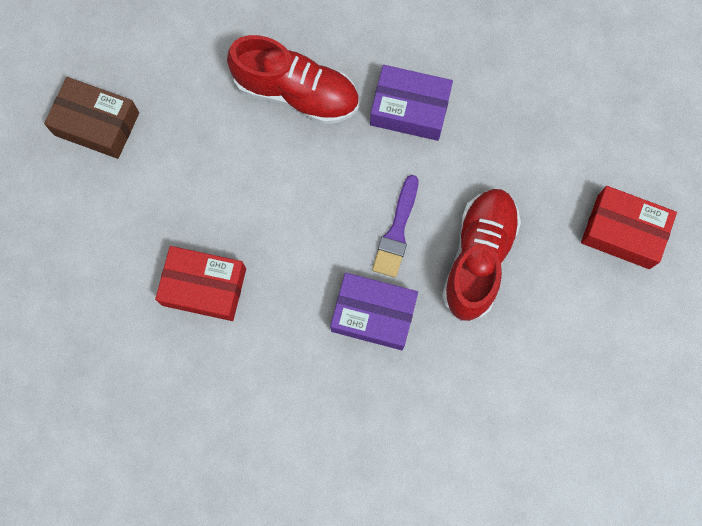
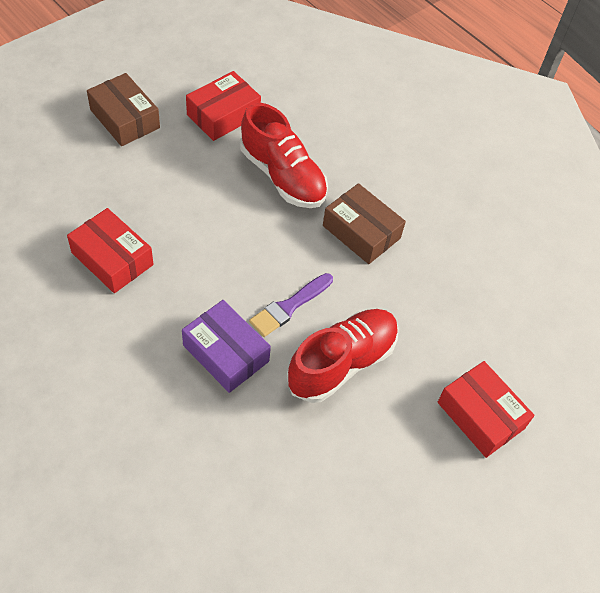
camera: 25 degrees right, 20 degrees down
purple box [370,65,453,141] -> brown box [323,183,406,264]
none -> red box [186,71,261,141]

